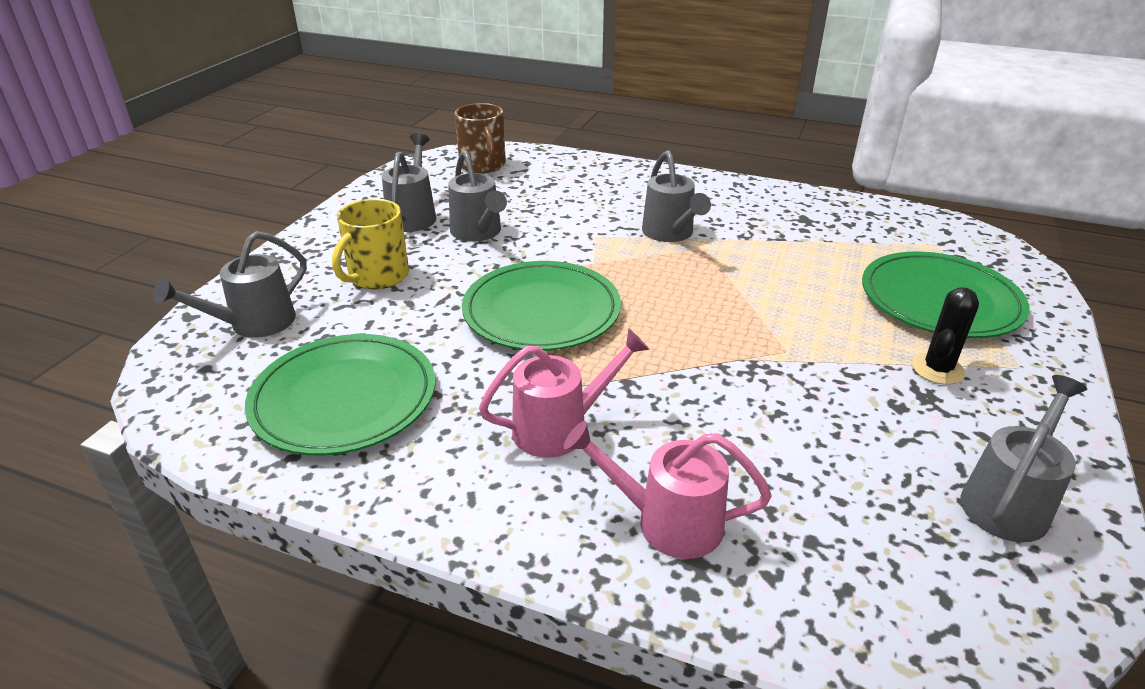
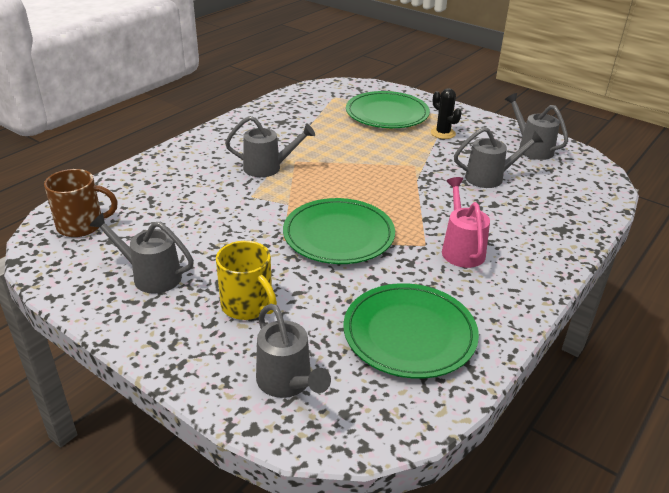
camera: 75 degrees left, 0 degrees up
grey watering can [448,150,507,242] -> grey watering can moved to [454,127,544,188]
pink watering can [563,421,771,559] -> none

